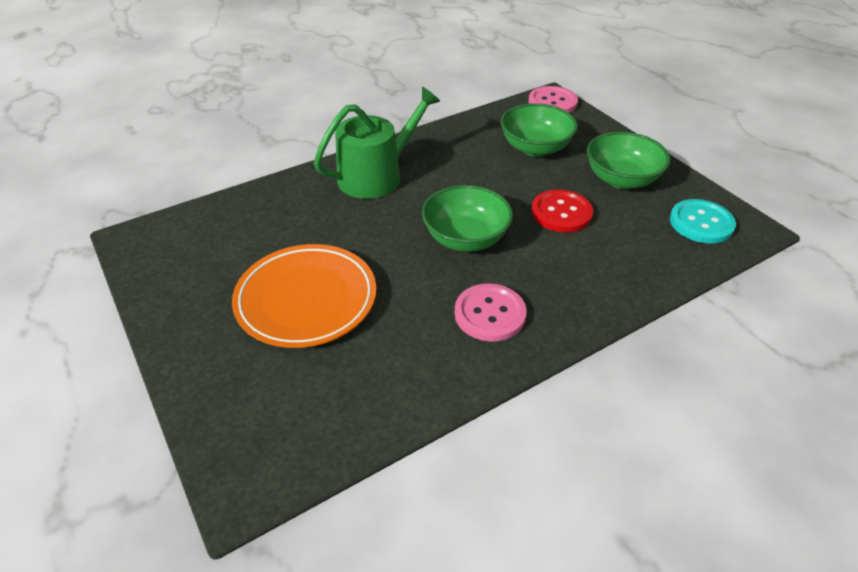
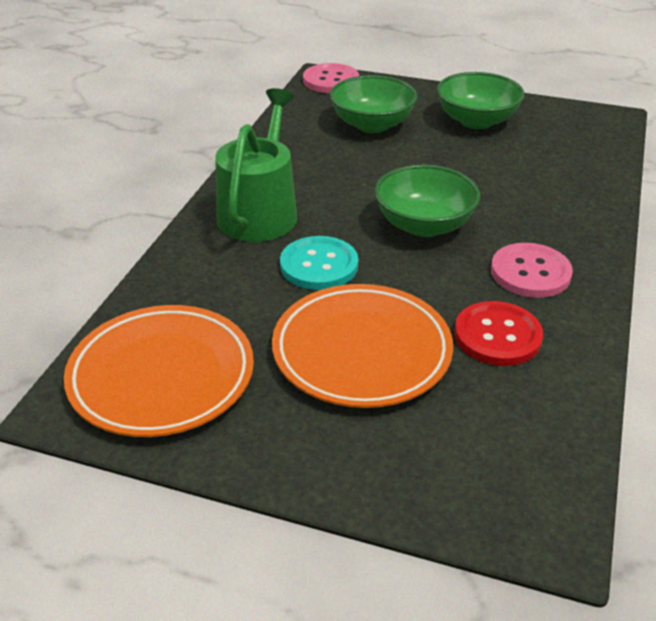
camera: 40 degrees left, 5 degrees down
red button [531,189,593,232] -> red button moved to [454,301,543,366]
turquoise button [670,199,736,244] -> turquoise button moved to [280,236,358,290]
none -> orange plate [64,305,254,437]

